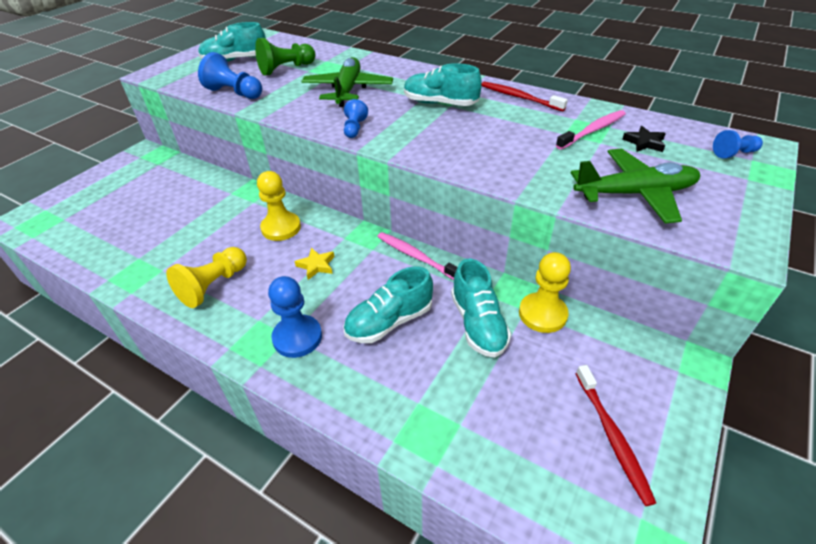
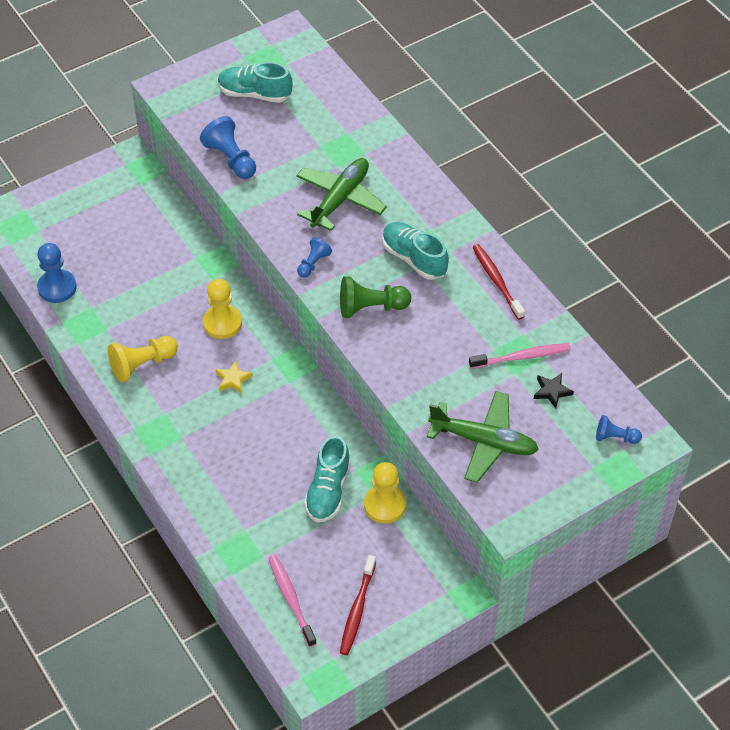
camera: 25 degrees right, 10 degrees up
green pawn [255,38,316,75] -> green pawn moved to [340,277,411,318]
blue pawn [268,276,322,358] -> blue pawn moved to [37,243,77,303]
turquoise shoe [343,266,433,343] -> none
pink toothbrush [377,232,457,280] -> pink toothbrush moved to [268,555,317,647]

